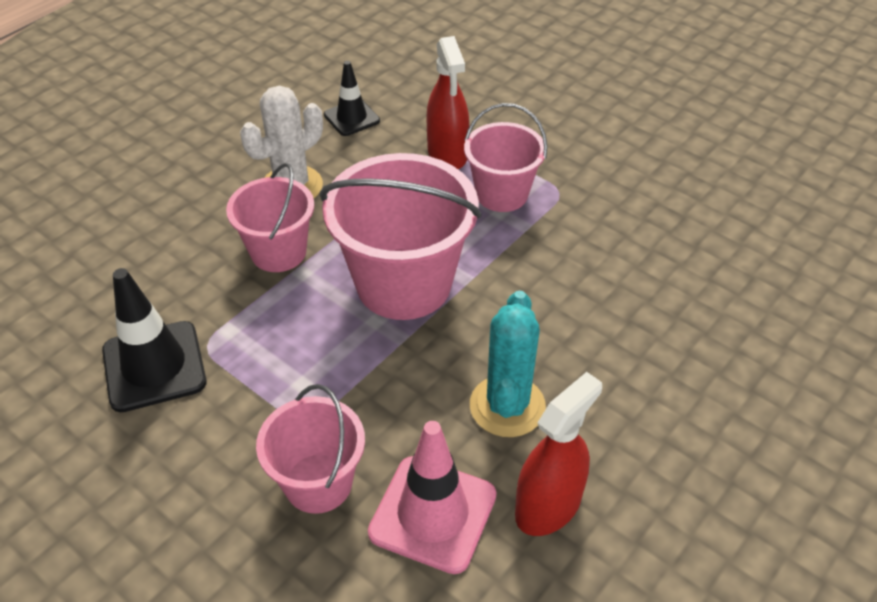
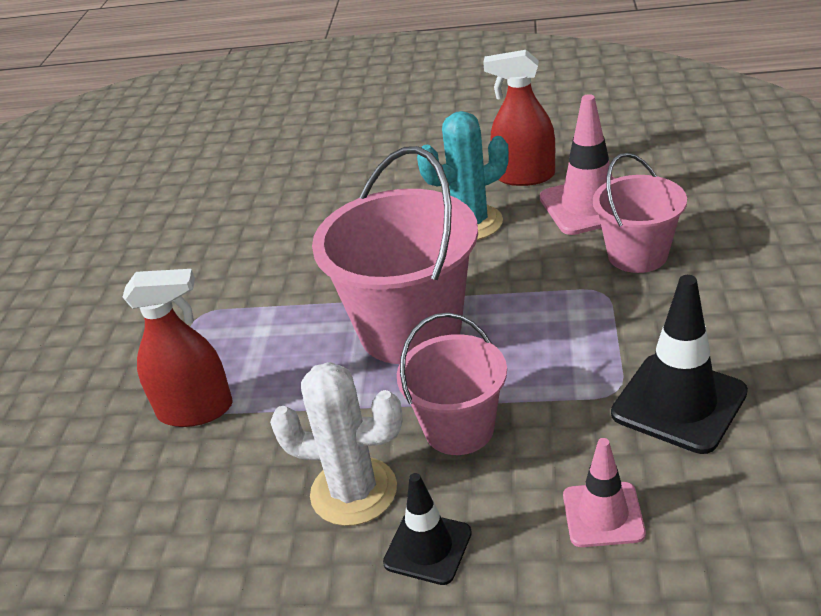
camera: 120 degrees left, 10 degrees down
black traffic cone [324,61,380,136] -> black traffic cone moved to [383,473,472,585]
red spray bottle [426,36,469,169] -> red spray bottle turned 45 degrees clockwise [122,269,233,427]
pink bucket [464,103,548,212] -> none
none -> pink traffic cone [563,438,646,547]

